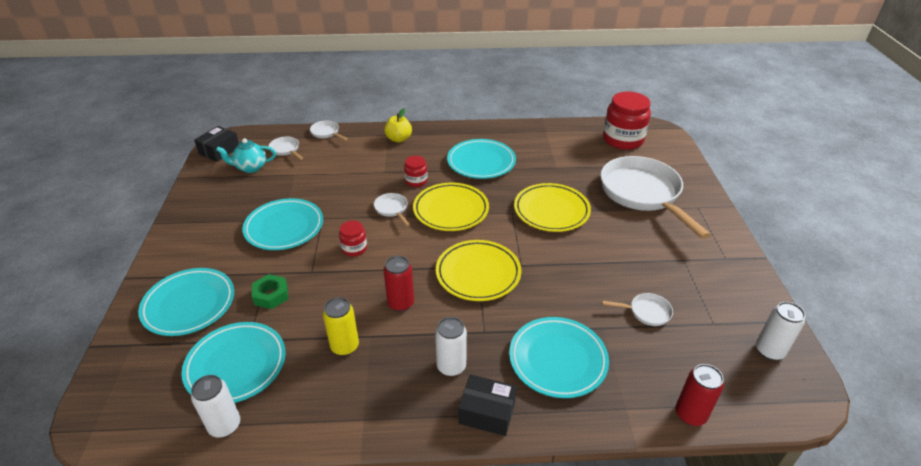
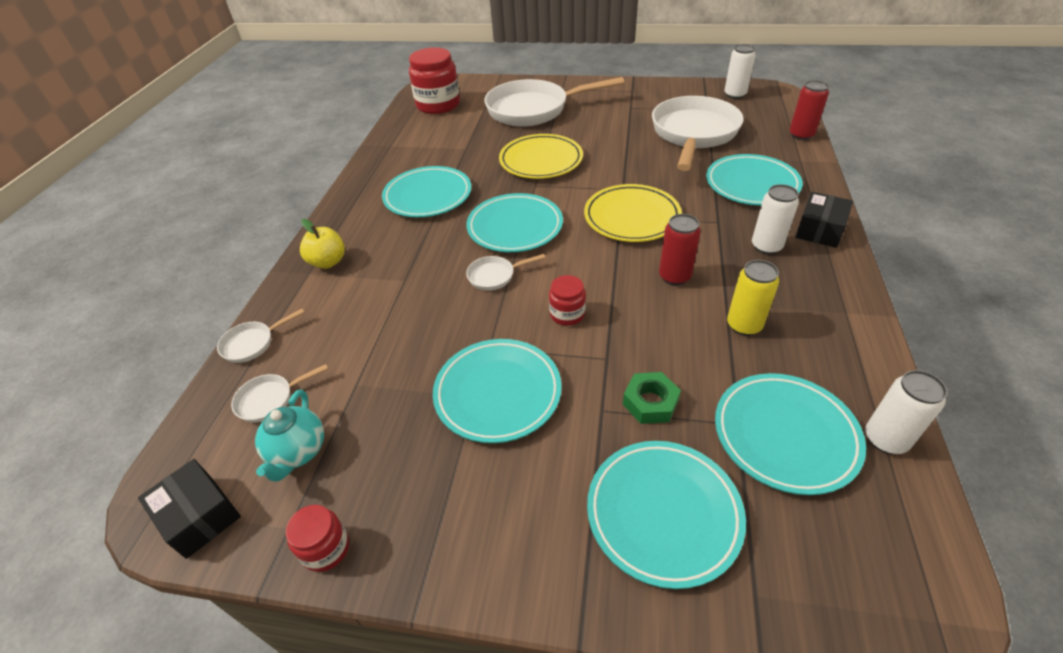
camera: 75 degrees left, 5 degrees up
red jar [404,156,428,187] -> red jar moved to [286,505,349,572]
yellow plate [413,183,489,231] -> turquoise plate [466,193,563,252]
white pan [602,293,673,326] -> white pan [652,96,744,171], size x2.46

